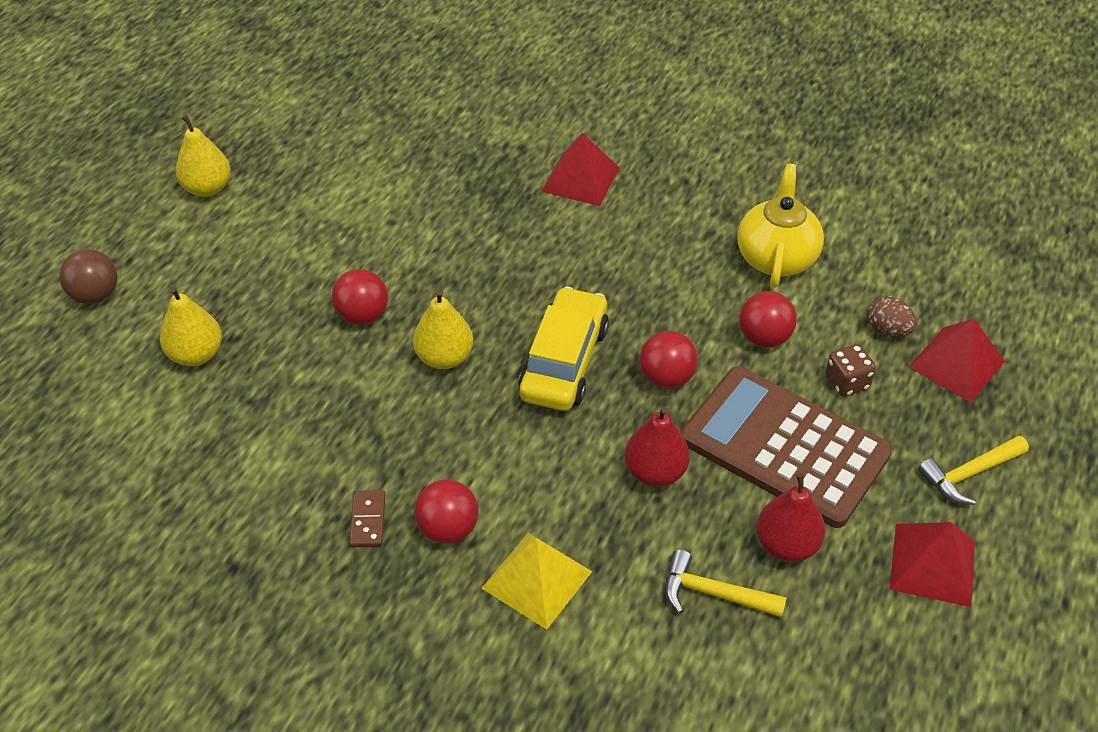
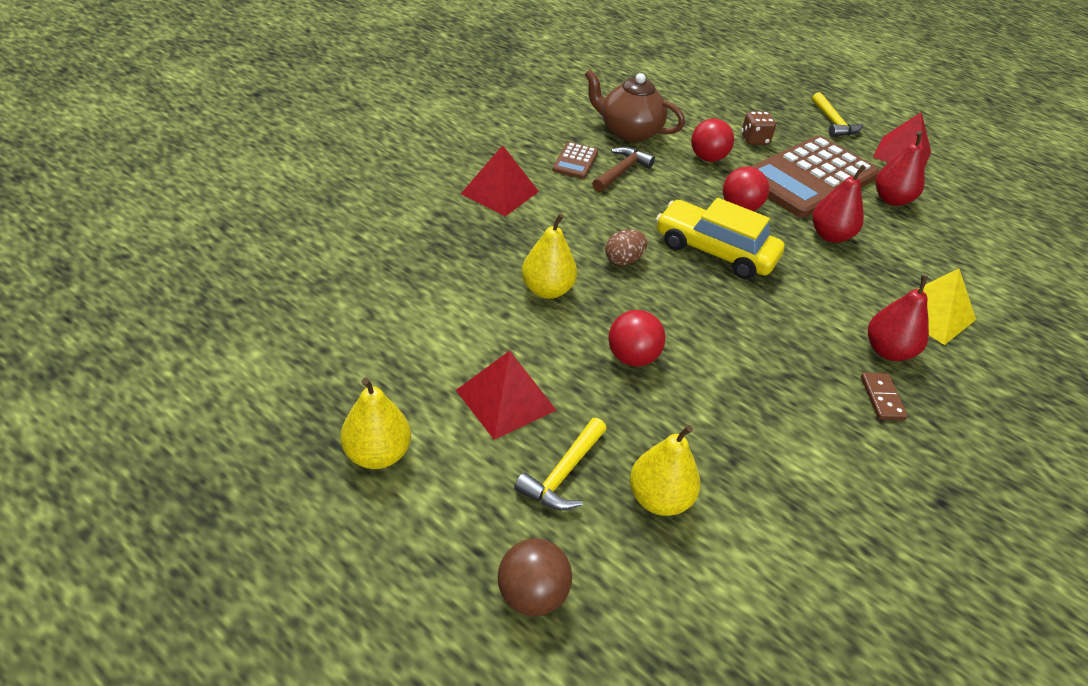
camera: 80 degrees left, 5 degrees down
brown domino [349,490,385,547] -> brown domino turned 75 degrees clockwise [861,373,908,420]
yellow pear [413,289,474,369] -> yellow pear moved to [522,213,577,299]
red ball [414,480,479,544] -> red pear [868,275,929,361]
yellow hammer [665,549,787,618] -> yellow hammer moved to [514,418,607,510]
yellow teapot [738,164,824,288] -> brown teapot [584,69,685,142]
brown egg [867,296,917,337] -> brown egg moved to [605,229,648,266]
red pyramid [908,319,1005,403] -> red pyramid moved to [456,351,556,440]
none -> brown calculator [552,142,598,179]
none -> brown hammer [592,147,655,192]

